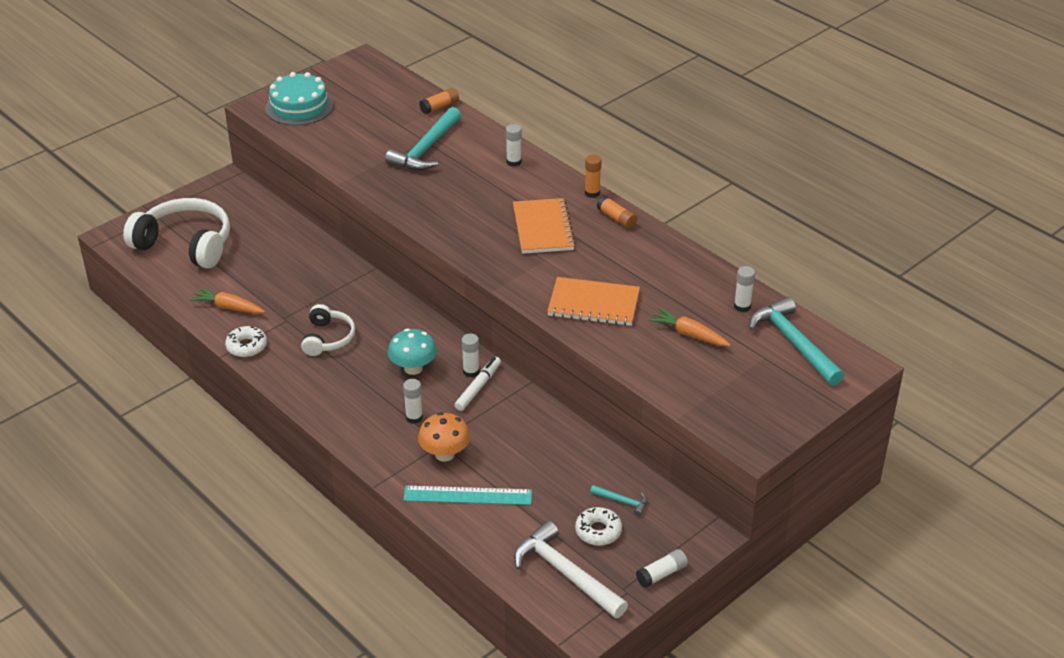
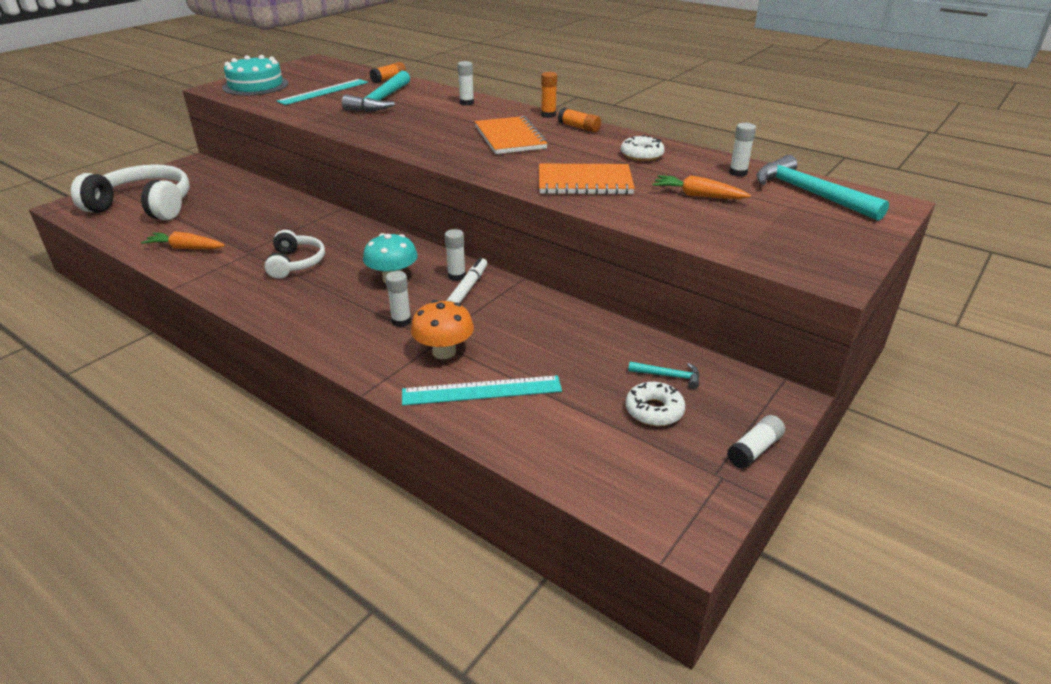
camera: 10 degrees left, 5 degrees down
white donut [225,326,267,357] -> white donut moved to [621,135,665,161]
white hammer [514,521,628,619] -> none
none -> turquoise ruler [277,79,368,105]

